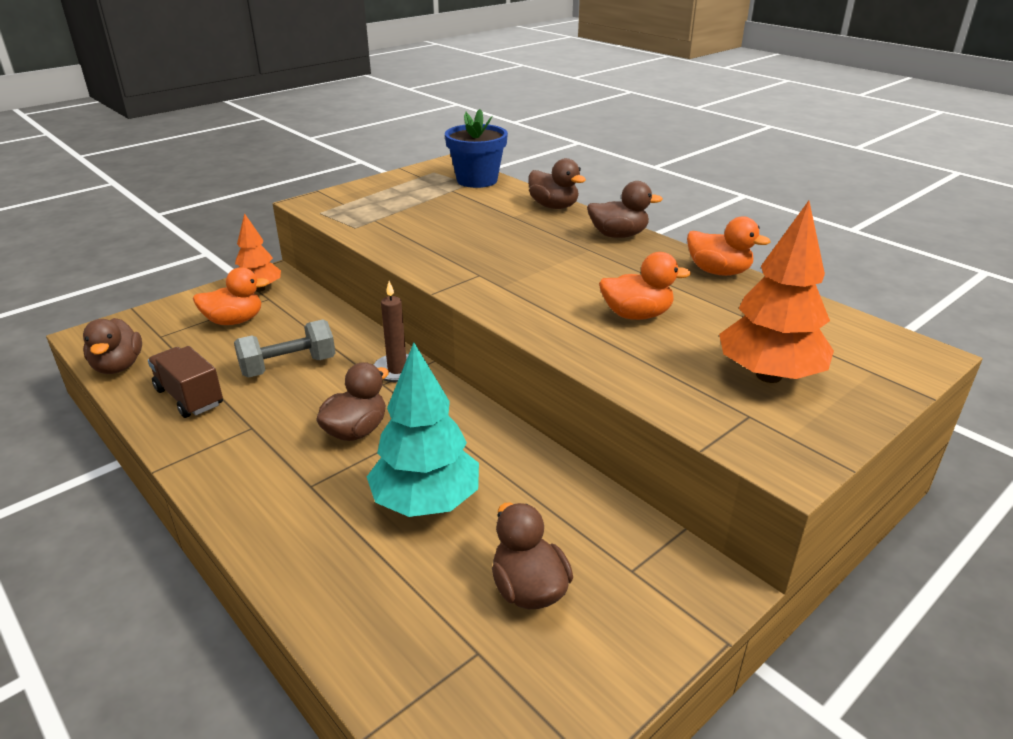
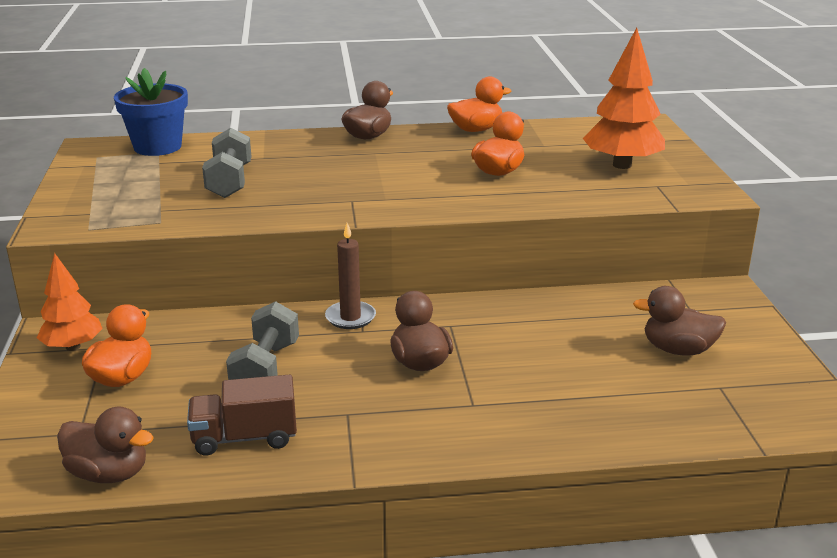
camera: 55 degrees left, 5 degrees down
turquoise tree [367,342,479,517] -> none
brown duck [528,158,586,209] -> none
none -> grey dumbbell [202,128,252,198]

